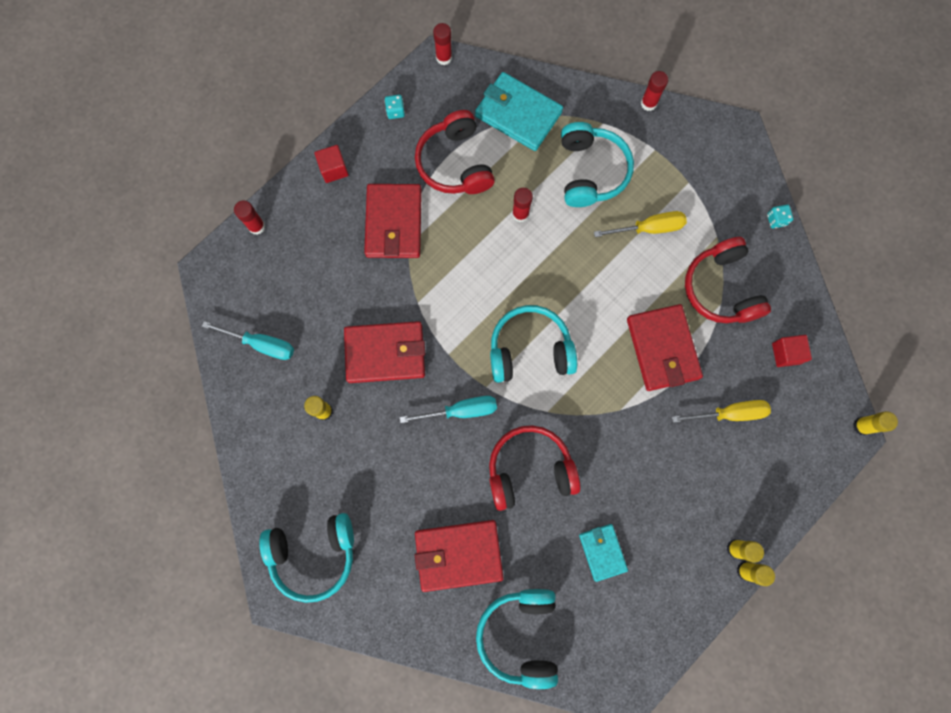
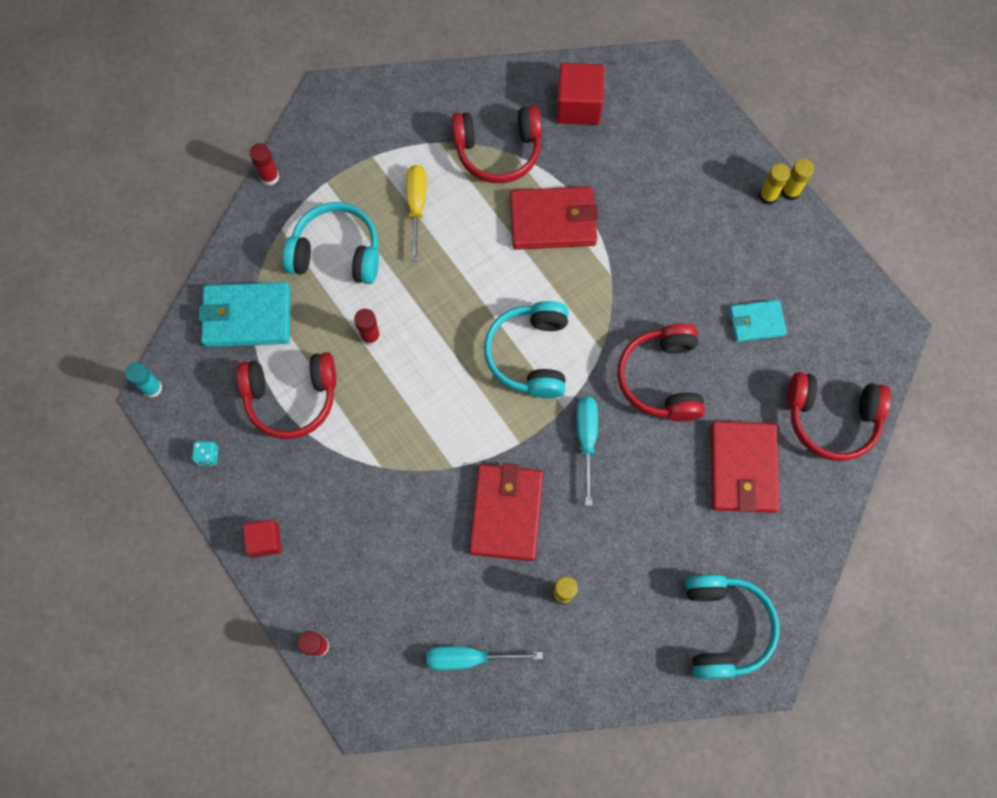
camera: 80 degrees left, 5 degrees down
turquoise screwdriver [202,321,294,360] -> turquoise screwdriver turned 120 degrees counterclockwise [426,646,543,670]
red wallet [364,184,422,258] -> none
red glue stick [433,23,452,65] -> turquoise glue stick [125,362,162,398]
turquoise wallet [475,72,563,151] -> turquoise wallet turned 45 degrees clockwise [198,282,290,347]
turquoise headphones [476,589,558,689] -> red headphones [787,372,891,461]
yellow screwdriver [672,400,771,423] -> none
turquoise dice [767,205,793,229] -> none
red cube [772,335,812,367] -> red cube [556,63,604,125], size x1.62
yellow glue stick [853,411,898,435] -> none

